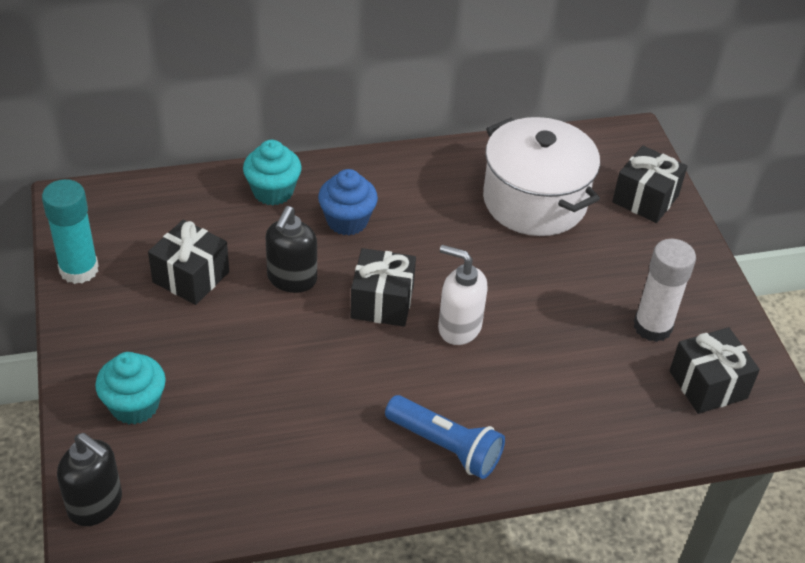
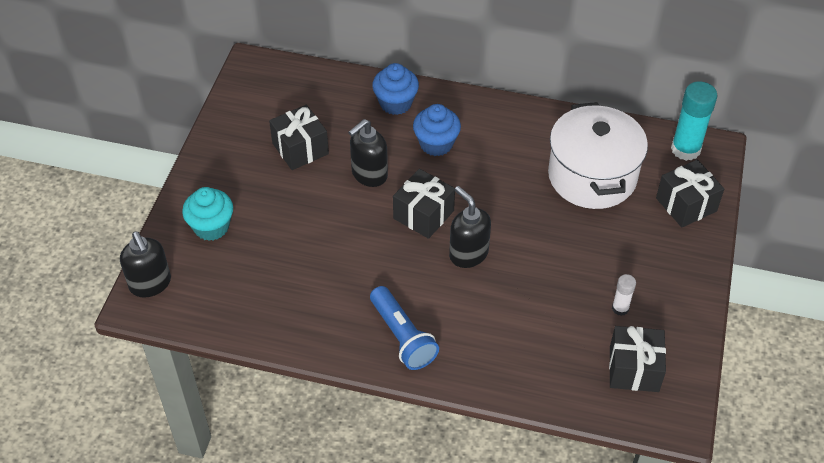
camera: 30 degrees right, 5 degrees up
turquoise glue stick [42,179,99,284] -> turquoise glue stick moved to [671,81,717,161]
turquoise cupcake [243,140,302,205] -> blue cupcake [372,63,419,115]
white soap dispenser [438,245,488,345] -> black soap dispenser [449,186,491,268]
white glue stick [634,239,696,342] -> white glue stick [612,274,636,316], size x0.52

